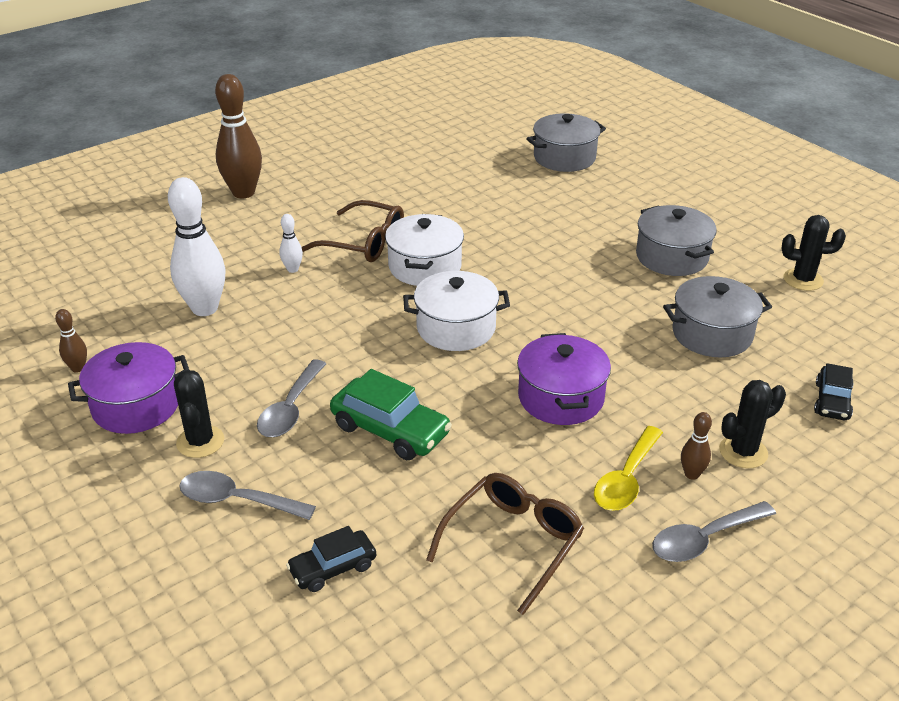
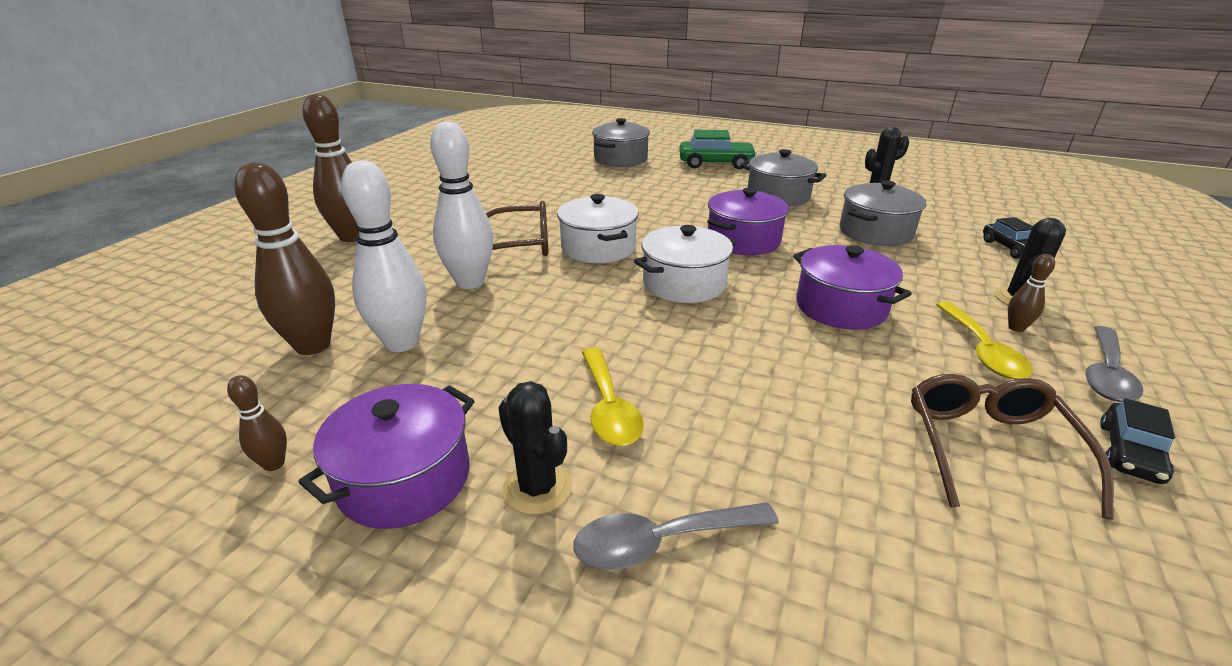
camera: 30 degrees left, 5 degrees down
grey spoon [257,359,326,437] -> yellow spoon [582,347,644,446]
white bowling pin [279,214,303,273] -> white bowling pin [430,121,493,289], size x2.18
black car [286,526,376,592] -> black car moved to [1100,398,1175,484]
green car [330,369,452,460] -> green car moved to [679,130,757,169]
none -> brown bowling pin [234,162,335,355]
none -> purple pot [707,188,789,255]

